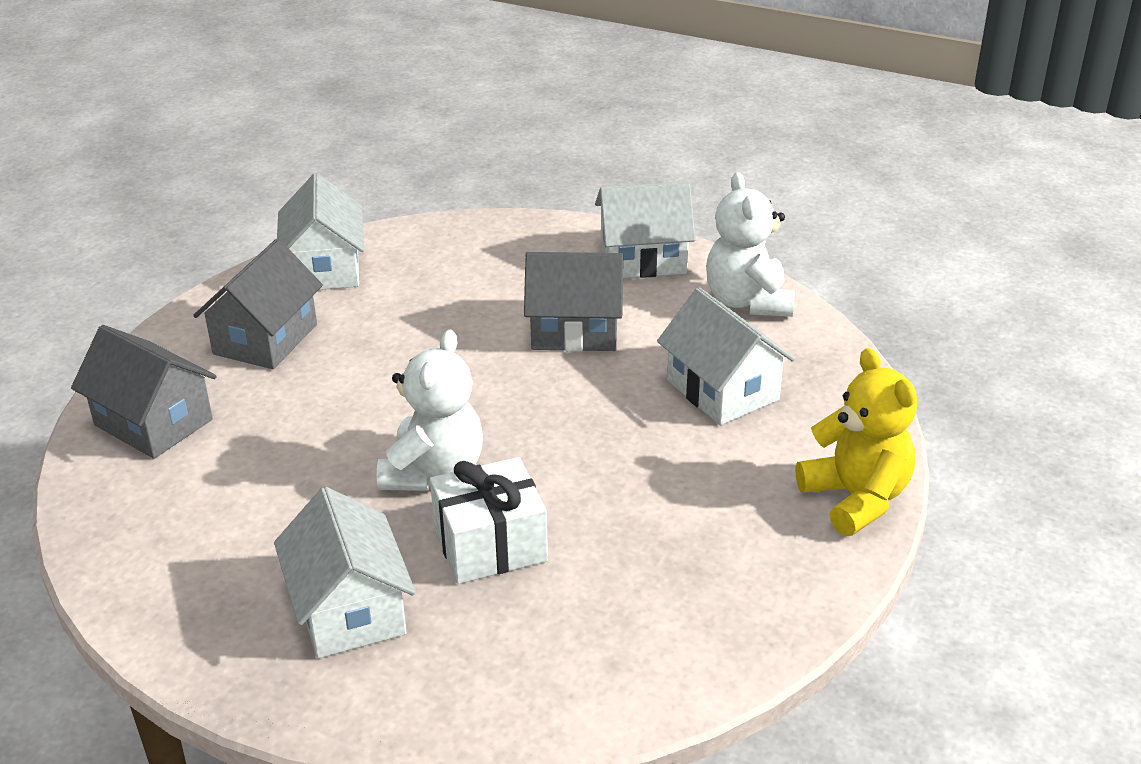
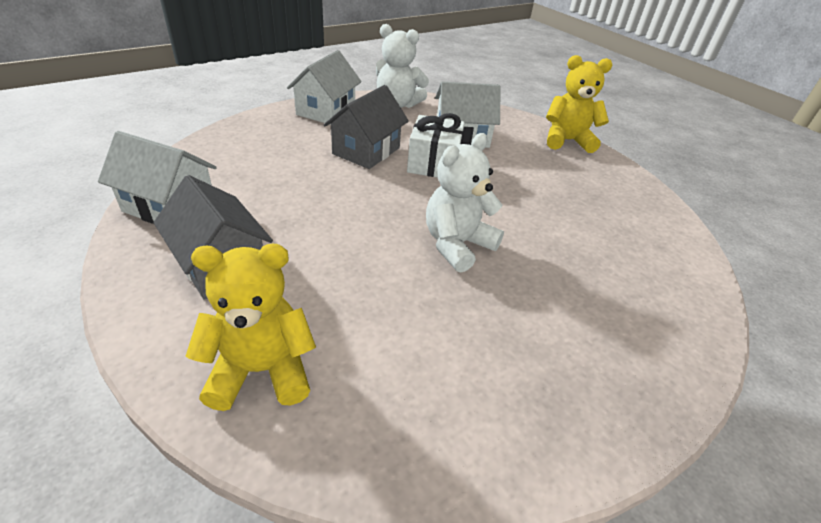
camera: 65 degrees left, 5 degrees up
grey house [71,325,217,459] -> yellow teddy bear [186,244,316,411]
white house [274,487,416,658] -> none
white teddy bear [377,329,483,491] -> white teddy bear turned 90 degrees counterclockwise [426,133,504,273]
white gift [430,457,548,584] -> white gift moved to [407,113,465,177]

